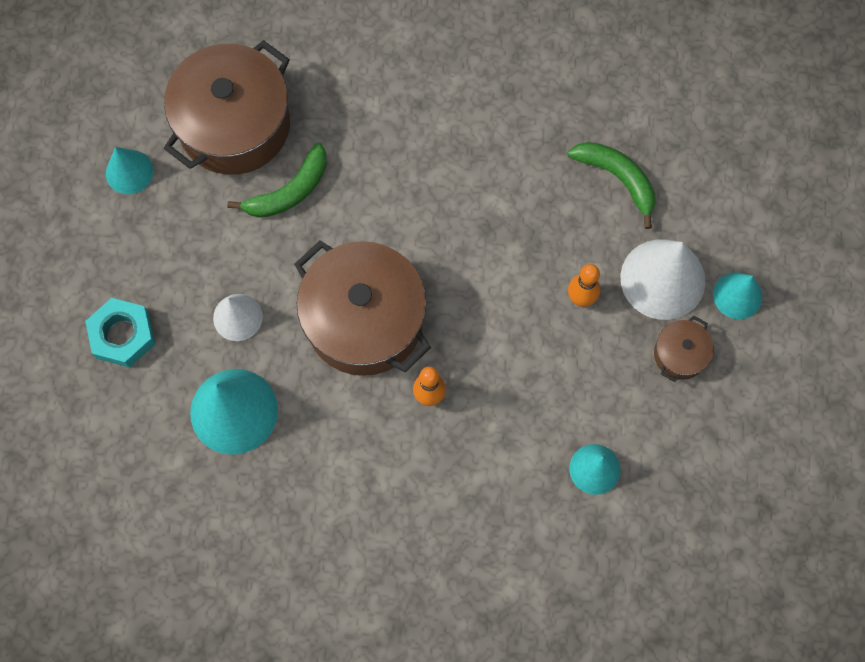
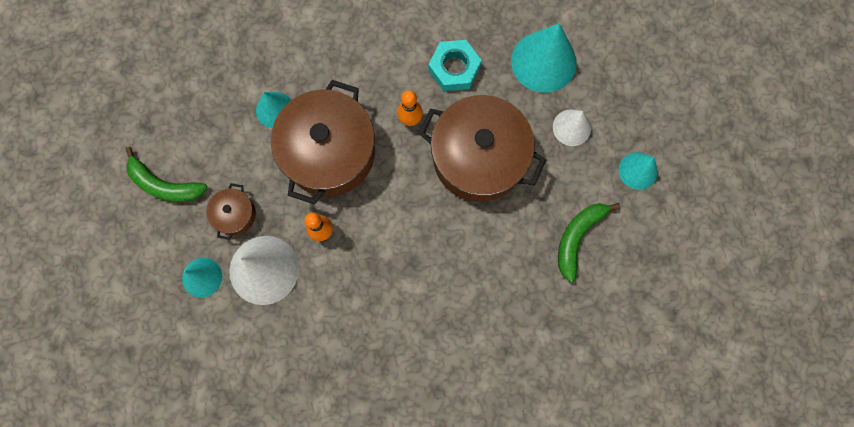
camera: 160 degrees right, 5 degrees up
turquoise nut [85,298,156,368] -> turquoise nut moved to [429,40,482,91]
turquoise cone [106,147,154,194] -> turquoise cone moved to [619,152,658,190]
brown pot [164,40,290,175] -> brown pot moved to [271,80,375,205]
green banana [568,142,655,229] -> green banana moved to [126,147,207,202]

